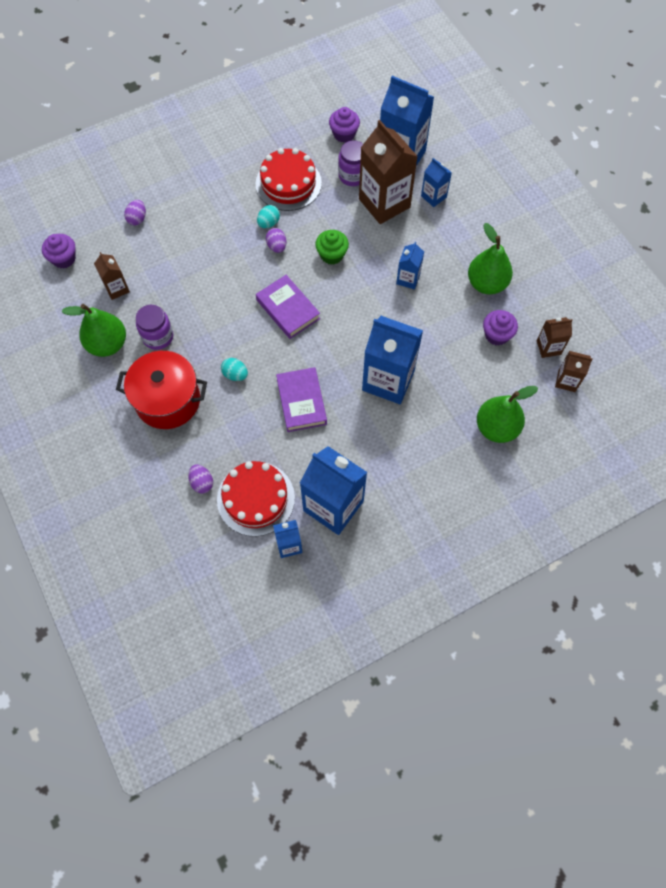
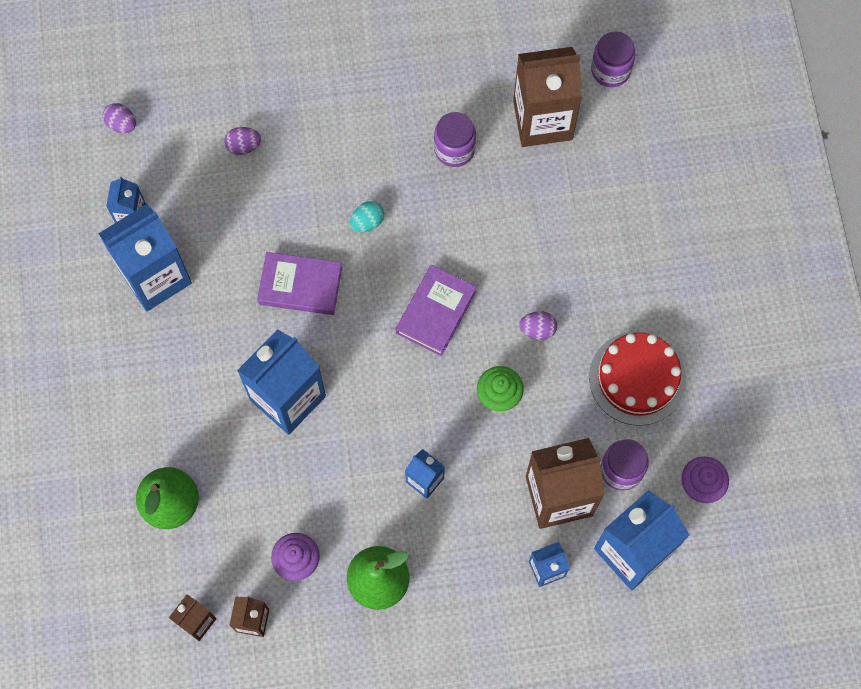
camera: 110 degrees right, 5 degrees up
purple cupcake [42,234,76,269] -> purple jar [591,31,635,87]
green pear [62,304,126,357] -> none
brown carton [94,252,130,300] -> brown carton [513,47,582,147], size x2.01
red pot [116,351,207,429] -> none
purple egg [124,200,146,225] -> purple egg moved to [103,103,136,133]
red cake [217,461,295,536] -> none
purple book [256,275,320,339] -> purple book turned 45 degrees counterclockwise [396,265,477,356]
turquoise egg [257,205,280,228] -> none

